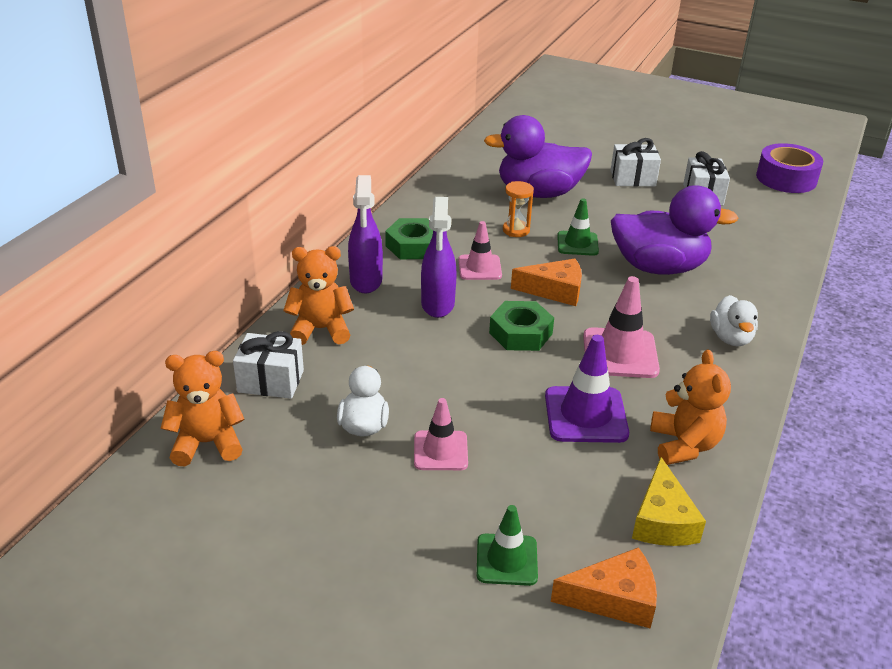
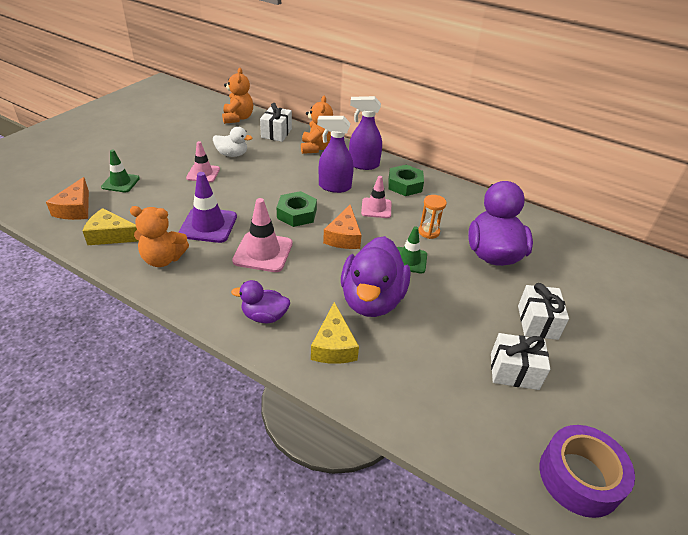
camera: 95 degrees right, 5 degrees up
white duck [710,295,758,346] -> purple duck [231,280,290,323]
none -> yellow cheese [311,302,359,364]

